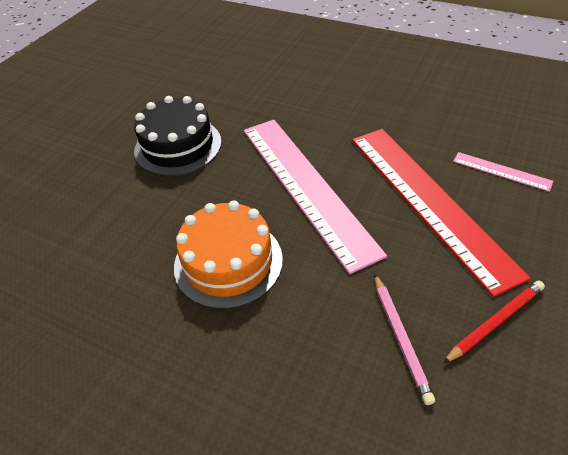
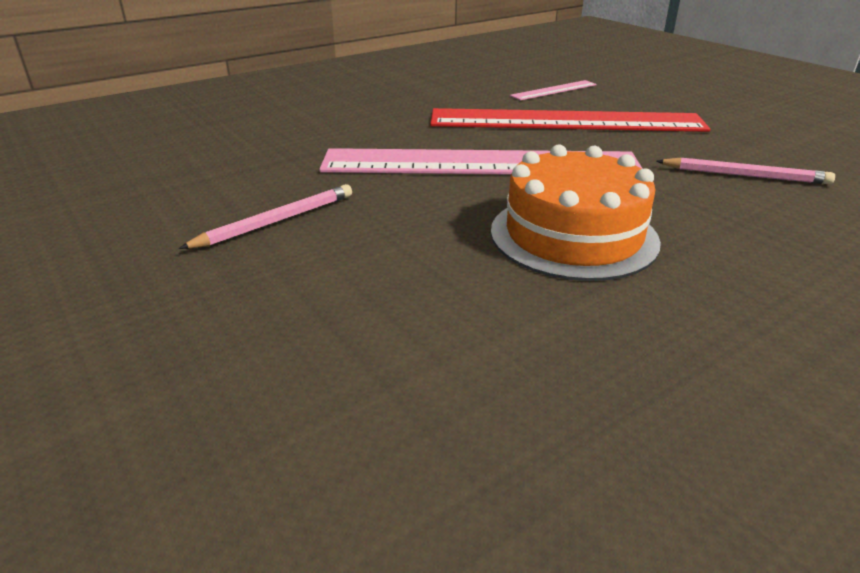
camera: 65 degrees left, 15 degrees down
black cake [134,96,222,176] -> pink pencil [179,184,352,249]
red pencil [443,281,545,364] -> none

